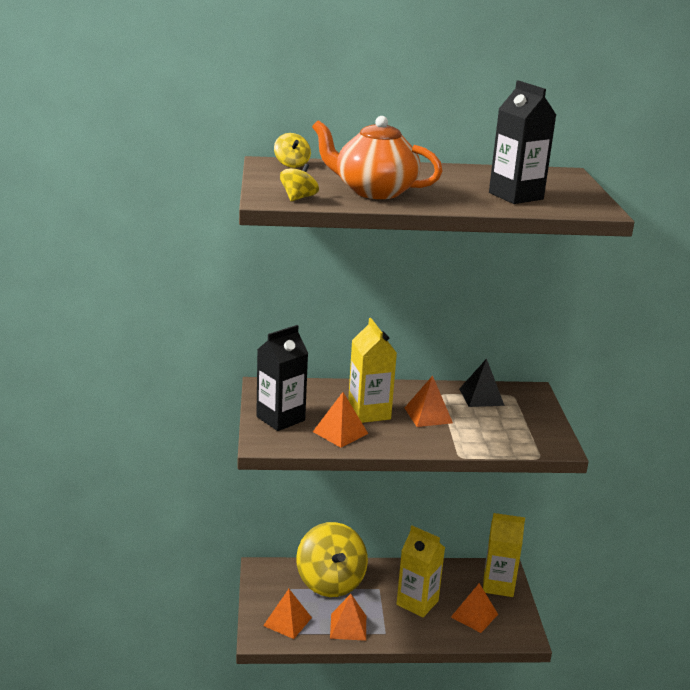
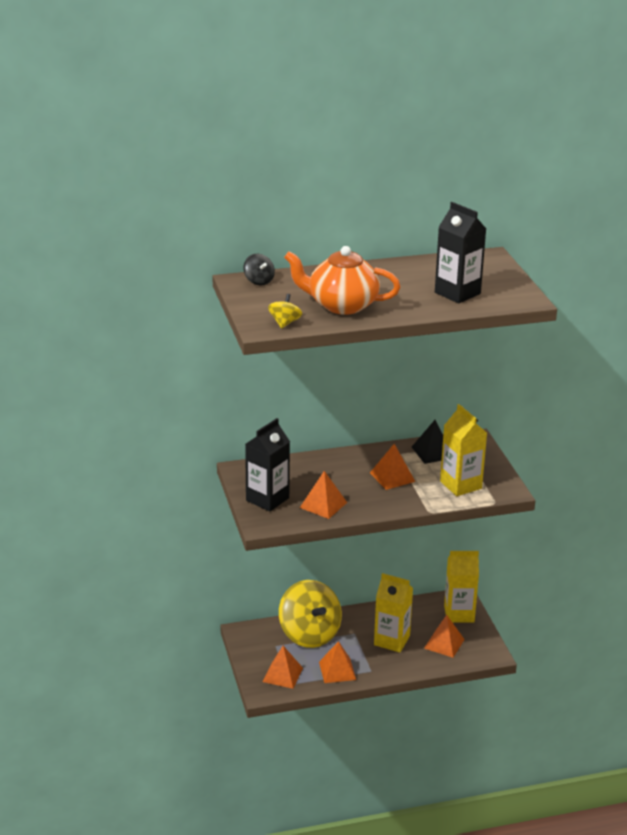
camera: 10 degrees left, 5 degrees up
yellow spinning top [274,133,311,168] -> black spinning top [244,254,275,286]
yellow carton [348,318,397,423] -> yellow carton moved to [440,404,487,496]

